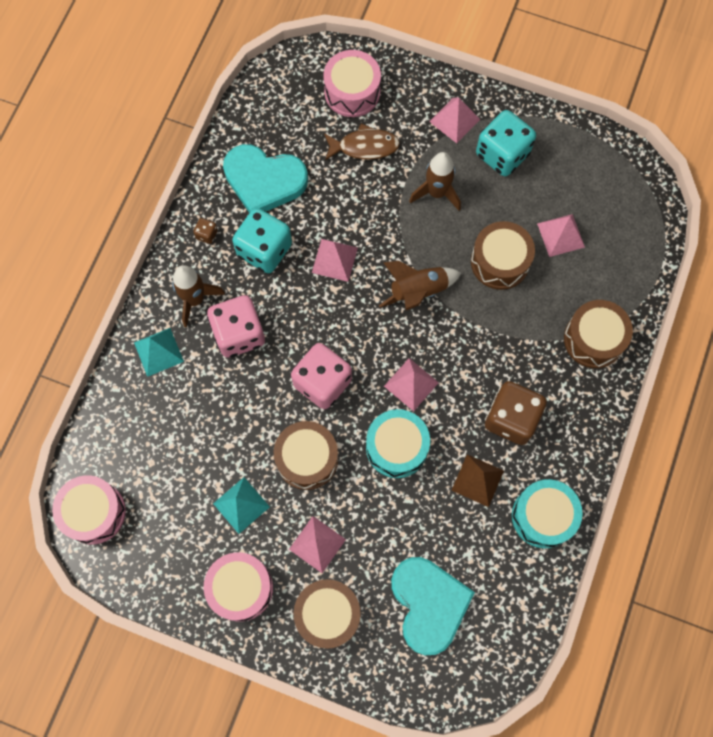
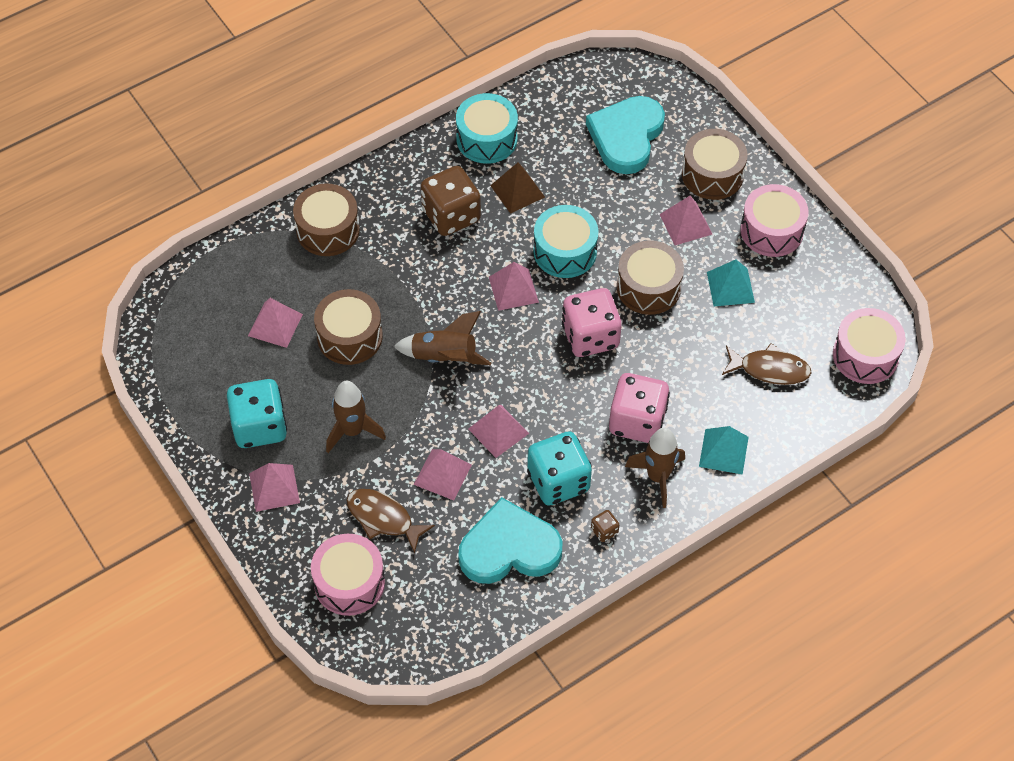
camera: 145 degrees left, 15 degrees down
turquoise heart [223,144,308,213] -> turquoise heart turned 60 degrees counterclockwise [458,497,562,584]
none -> pink pyramid [414,449,472,500]
none -> brown fish [722,343,812,385]

